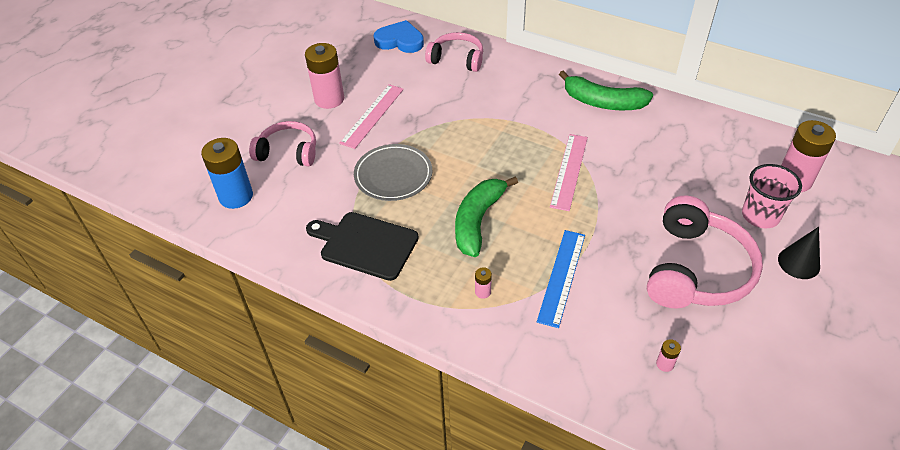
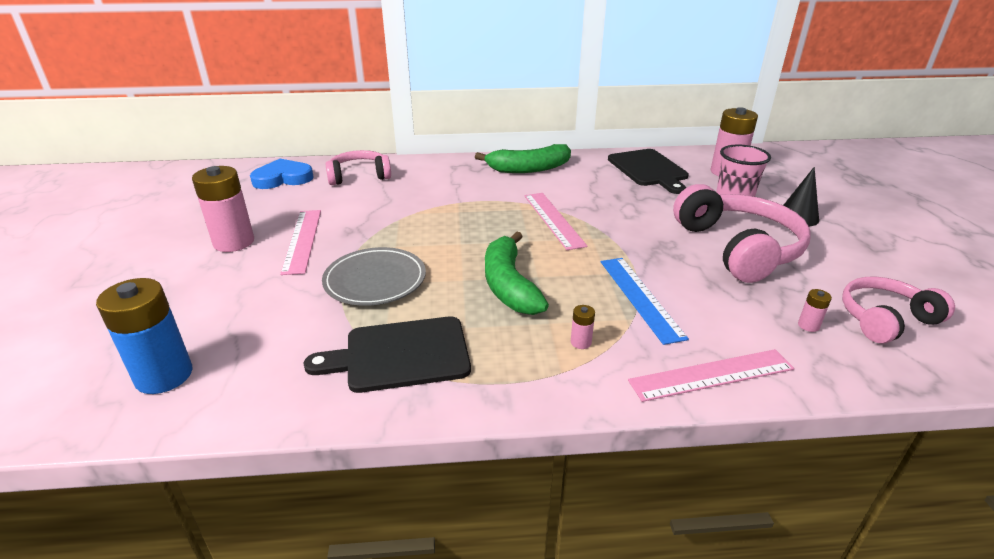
camera: 35 degrees left, 15 degrees down
pink headphones [249,121,316,166] -> pink headphones moved to [842,277,955,343]
none -> black cutting board [608,149,689,194]
none -> pink ruler [628,349,795,402]

